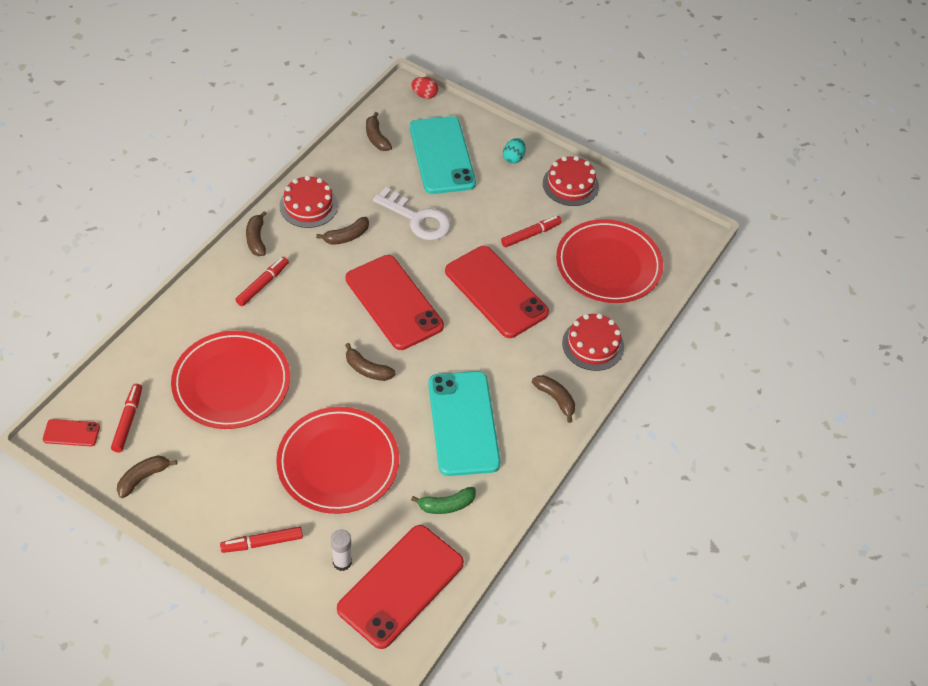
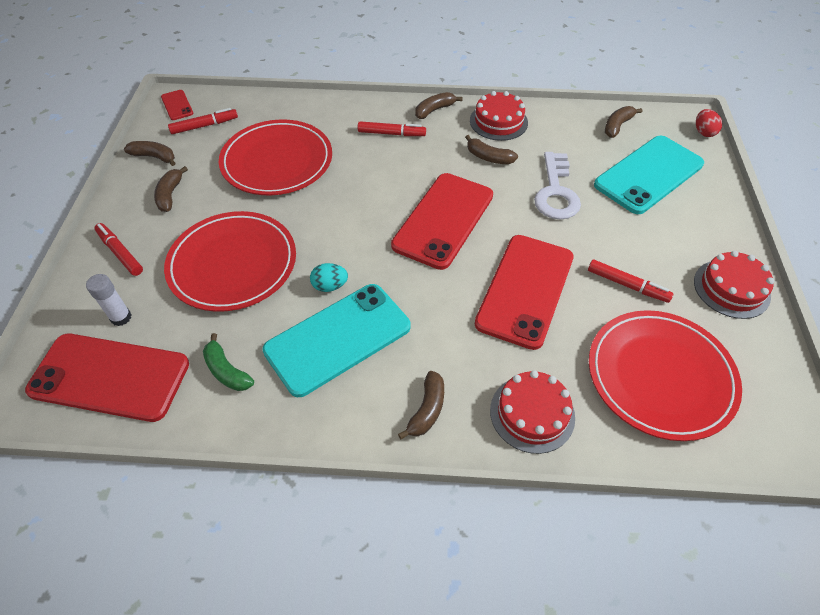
camera: 65 degrees right, 0 degrees up
brown banana [345,343,396,381] -> brown banana moved to [154,166,188,212]
turquoise egg [503,138,526,164] -> turquoise egg moved to [310,263,348,292]

